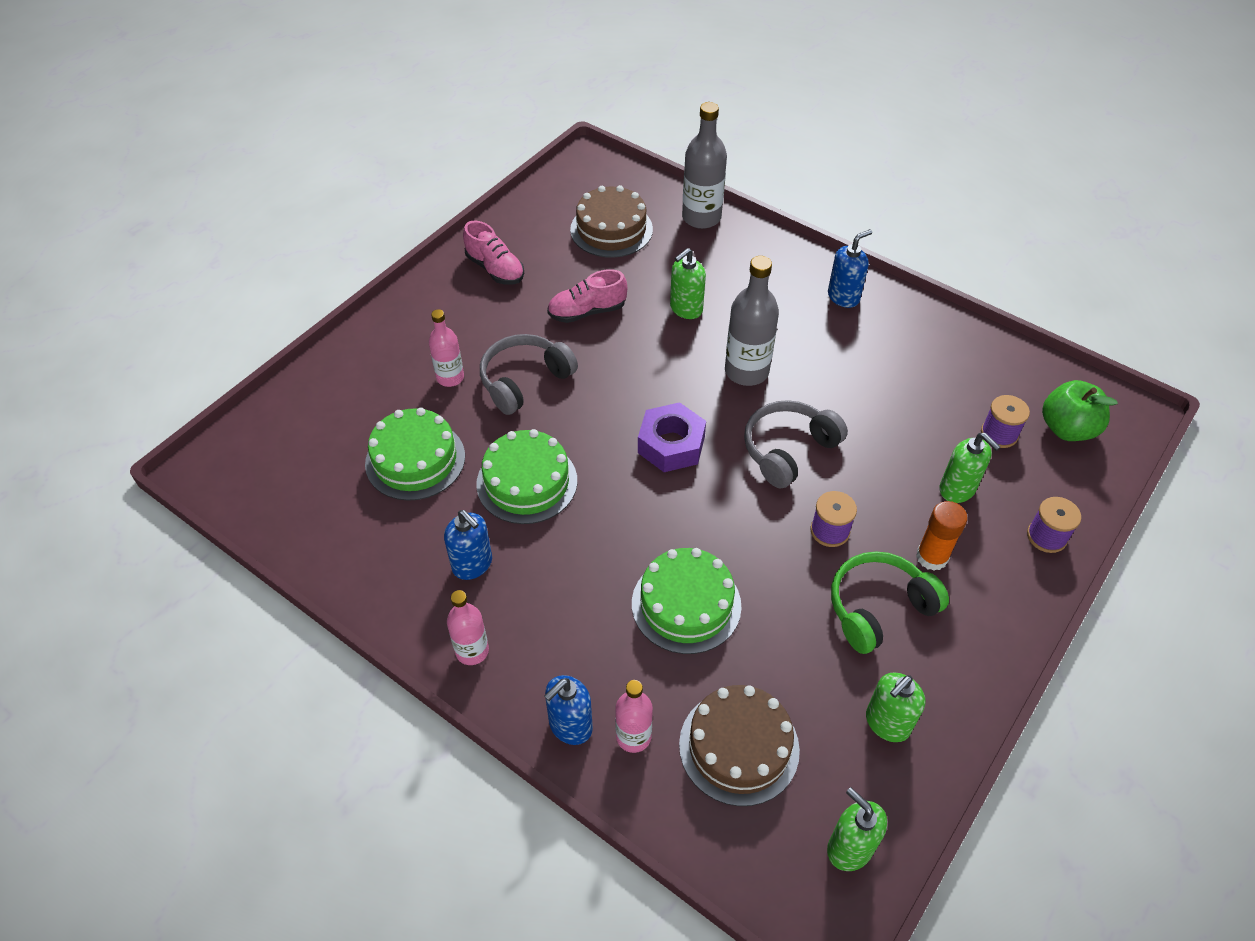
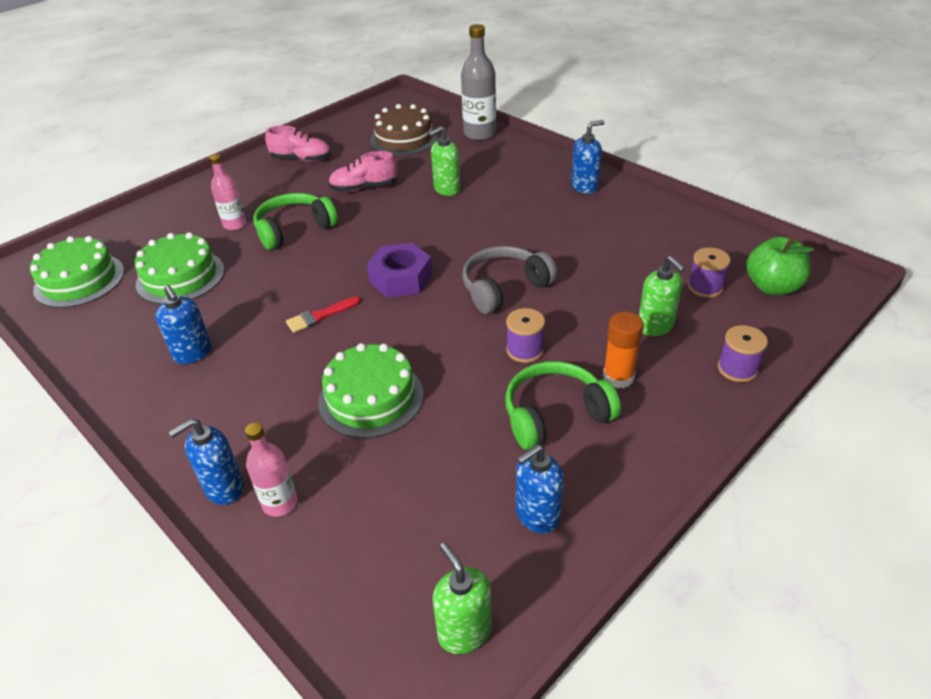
camera: 10 degrees right, 10 degrees down
pink bottle [447,590,489,665] -> none
pink shoe [463,221,524,285] -> pink shoe turned 45 degrees counterclockwise [265,125,331,162]
green cake [476,429,577,524] -> green cake moved to [30,236,124,308]
grey headphones [480,334,578,415] -> green headphones [254,193,338,250]
brown cake [679,685,800,806] -> none
grey bottle [725,256,779,386] -> none
green soap dispenser [866,672,925,742] -> blue soap dispenser [516,444,564,533]
none -> red brush [286,296,360,333]

